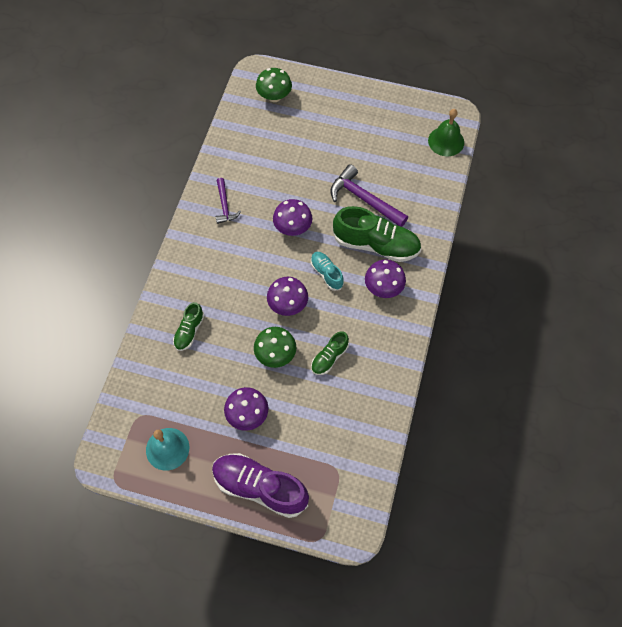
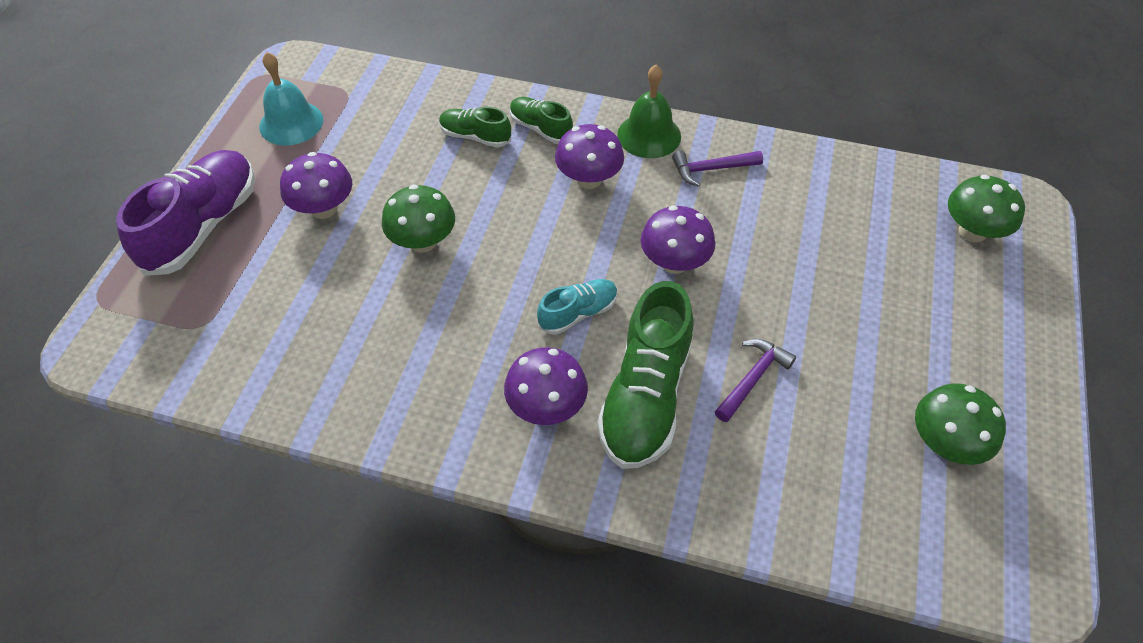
camera: 90 degrees right, 10 degrees down
purple mushroom [267,277,308,316] -> purple mushroom moved to [555,124,624,189]
green shoe [311,331,349,375] -> green shoe moved to [510,97,573,144]
purple hammer [330,164,408,227] -> purple hammer [715,339,796,422], size x0.60
green bell [428,109,464,156] -> green bell moved to [617,64,681,158]
none -> green mushroom [915,383,1006,465]

